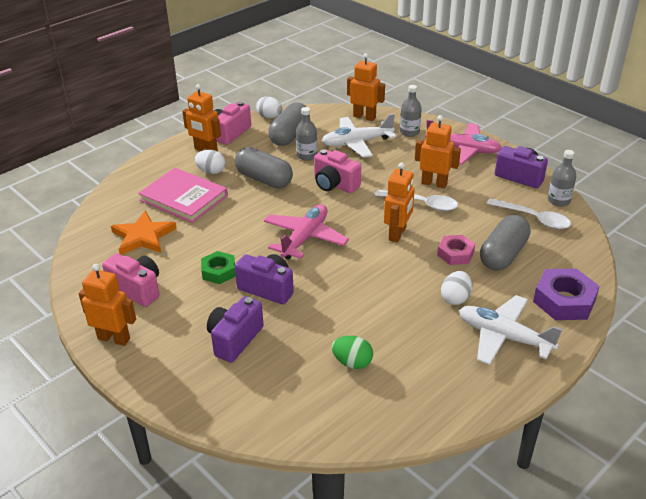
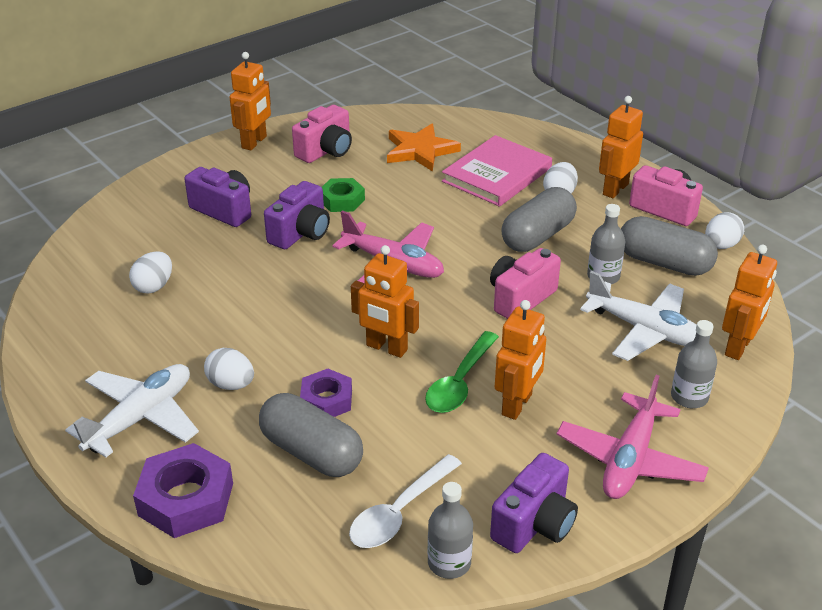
camera: 95 degrees right, 0 degrees up
white plane [322,114,396,158] -> white plane turned 135 degrees clockwise [580,271,697,361]
green egg [332,336,373,369] -> white egg [129,251,172,294]
white spoon [375,190,458,211] -> green spoon [425,331,499,413]
pink nut [437,235,475,265] -> purple nut [300,369,352,417]

